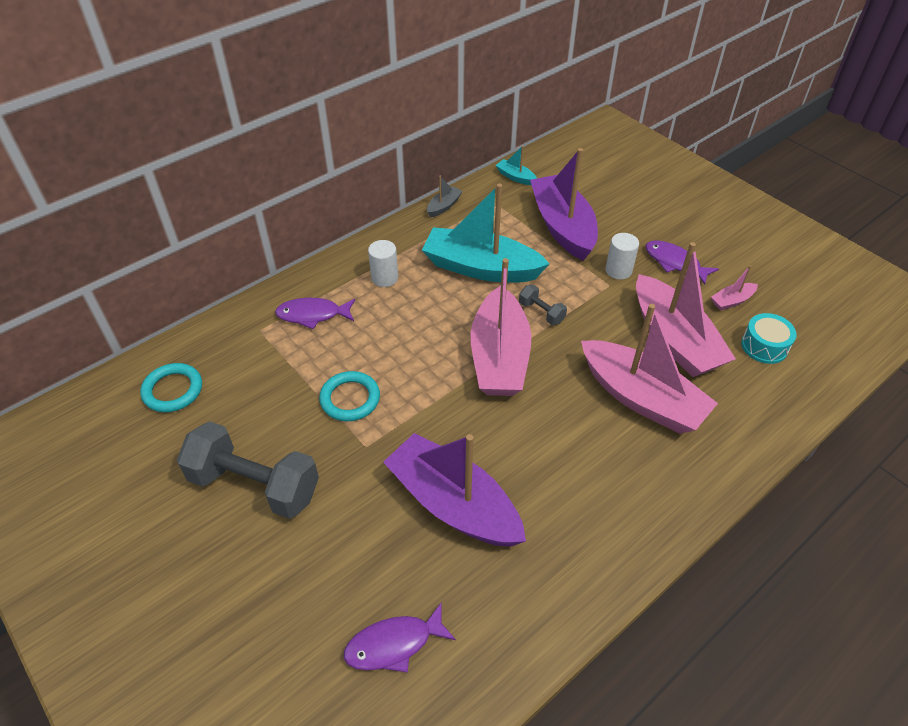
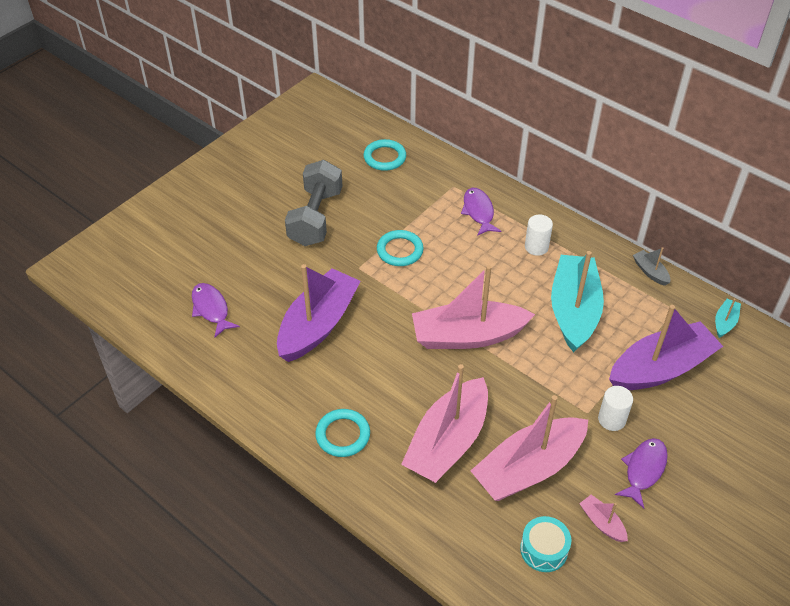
camera: 80 degrees right, 0 degrees up
grey boat [427,175,463,217] -> grey boat turned 150 degrees counterclockwise [633,247,670,286]
grey dumbbell [519,285,567,325] -> none
none -> turquoise ring [315,409,370,457]

